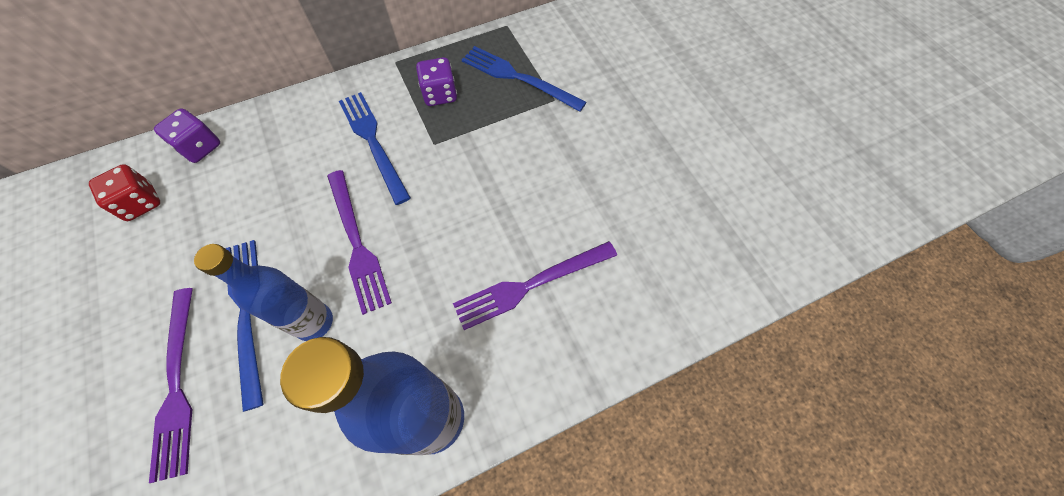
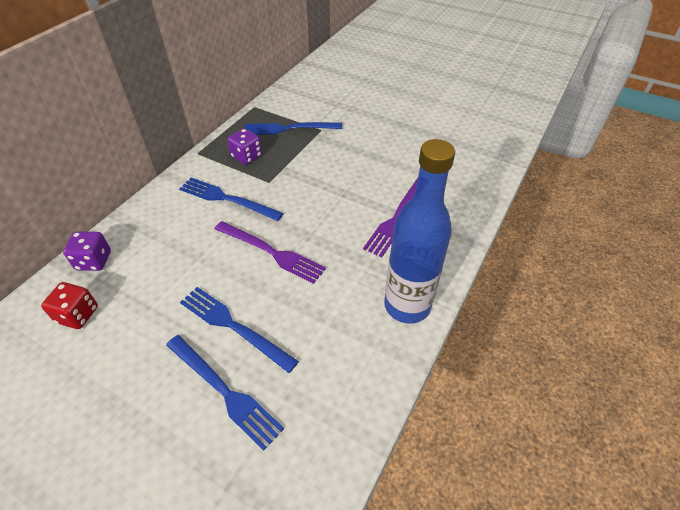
camera: 35 degrees left, 15 degrees down
purple fork [149,288,193,483] -> blue fork [166,335,284,451]
blue bottle [194,244,333,341] -> none

